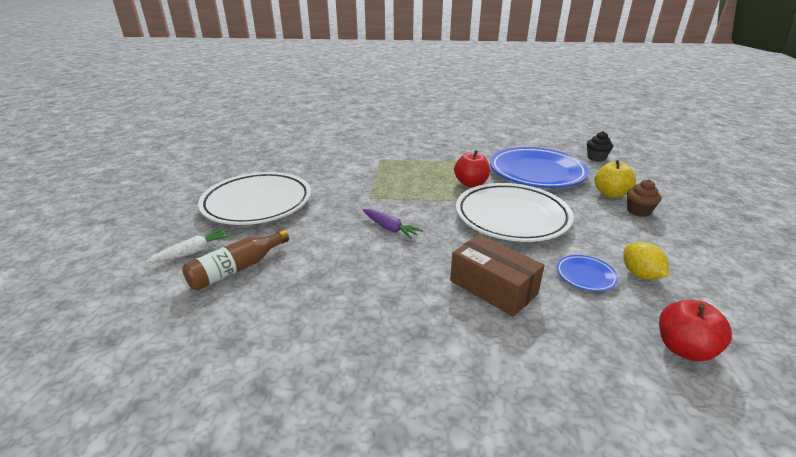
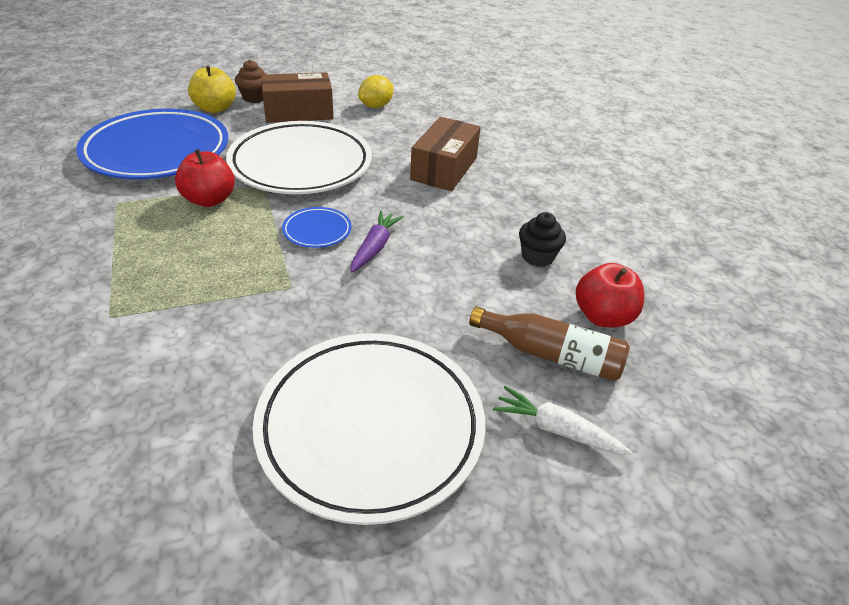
camera: 115 degrees left, 10 degrees up
blue plate [556,255,618,291] -> blue plate moved to [282,207,351,248]
black cupcake [587,131,613,162] -> black cupcake moved to [519,212,566,267]
red apple [659,300,732,361] -> red apple moved to [576,263,644,327]
none -> brown box [261,72,333,123]

